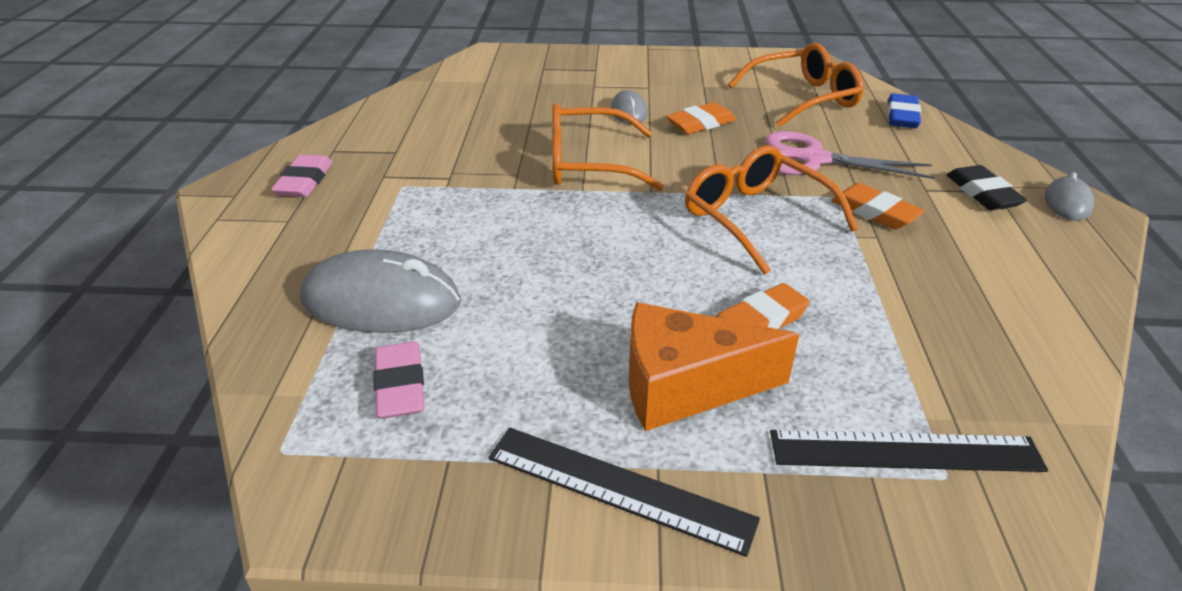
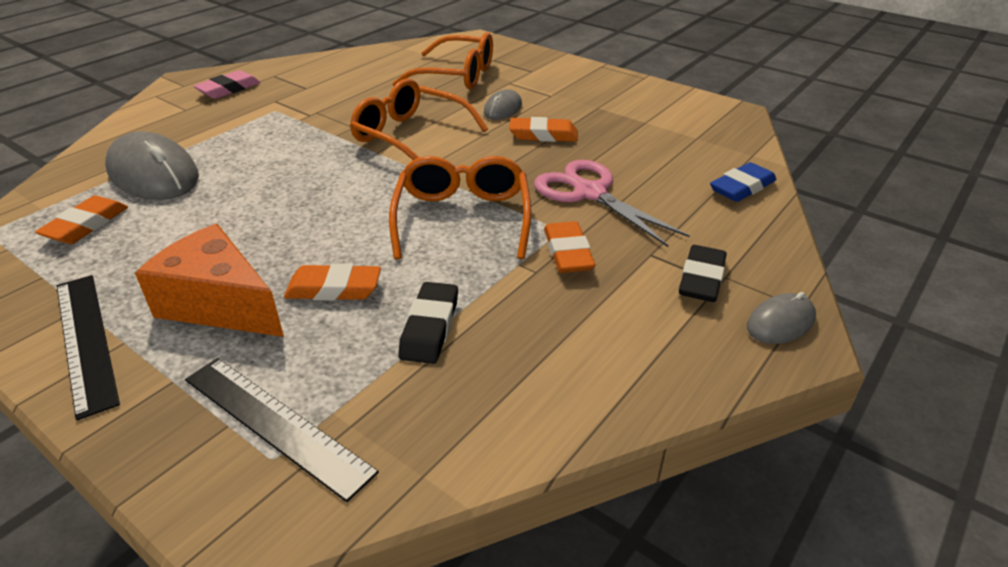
camera: 35 degrees right, 0 degrees up
pink eraser [373,341,425,418] -> orange eraser [35,196,128,244]
orange glasses [728,43,863,127] -> orange glasses moved to [392,32,493,89]
none -> black eraser [398,282,458,364]

